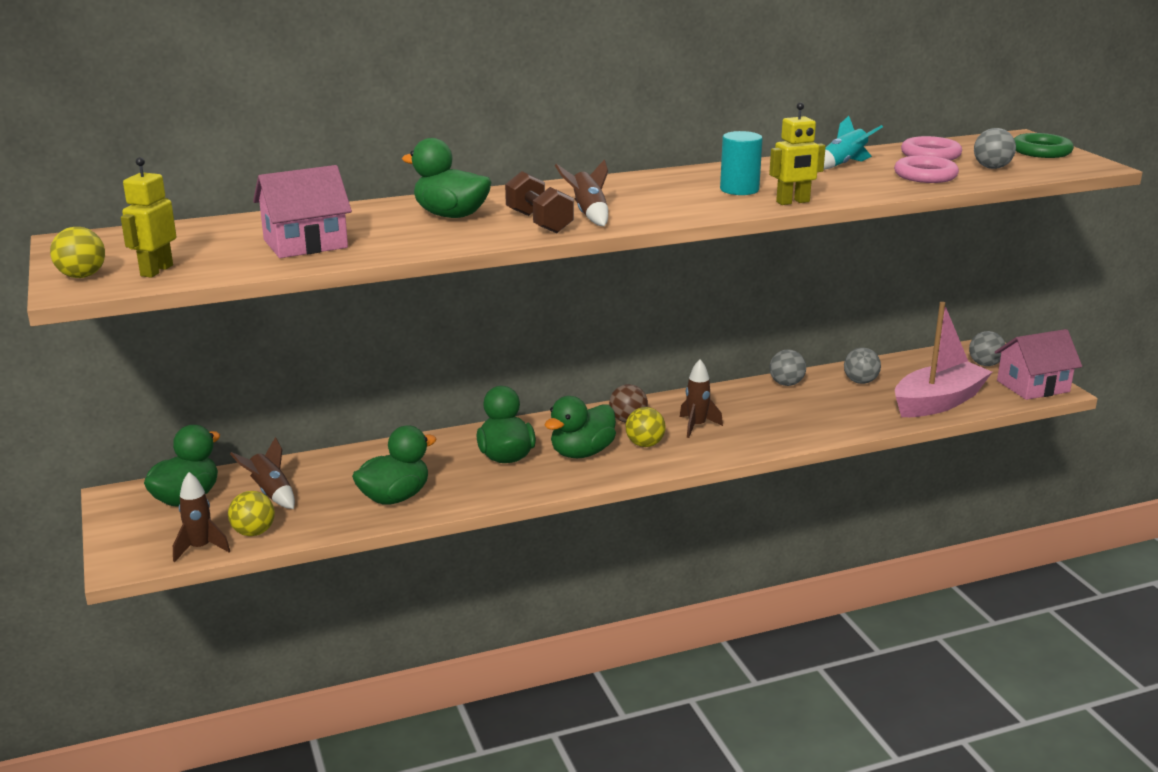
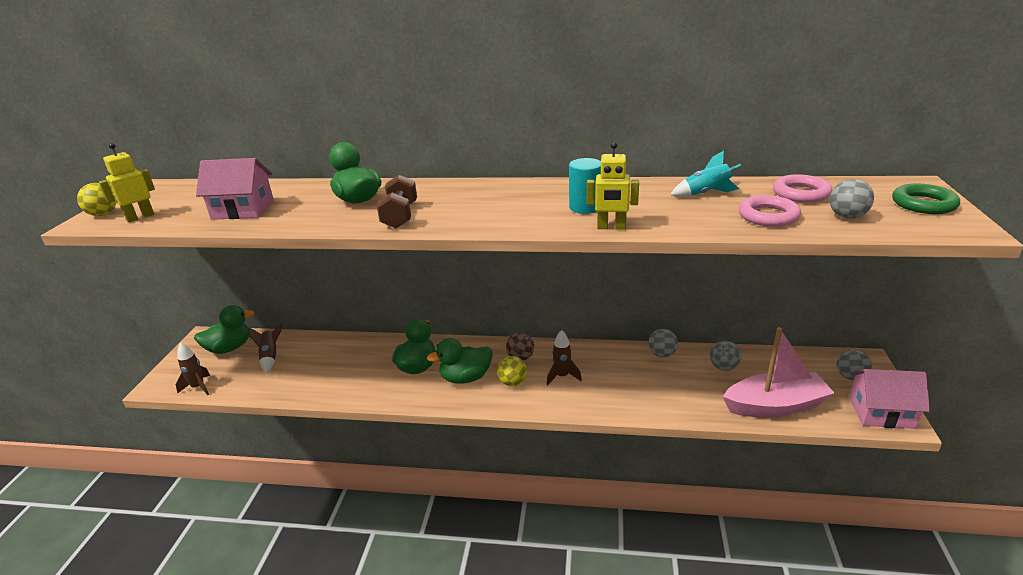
camera: 30 degrees right, 5 degrees up
yellow ball [228,491,275,536] -> none
green duck [352,426,437,505] -> none
brown rocket [555,159,608,226] -> none

